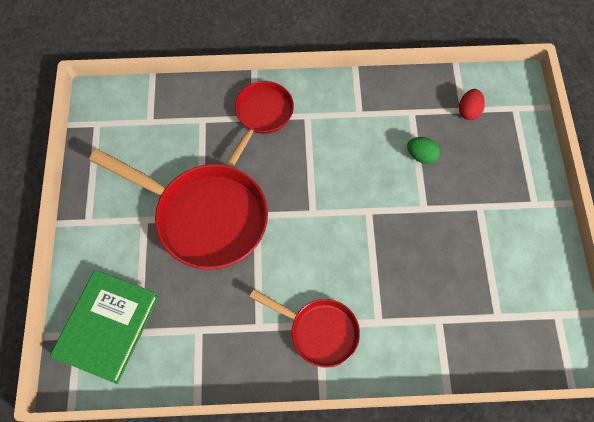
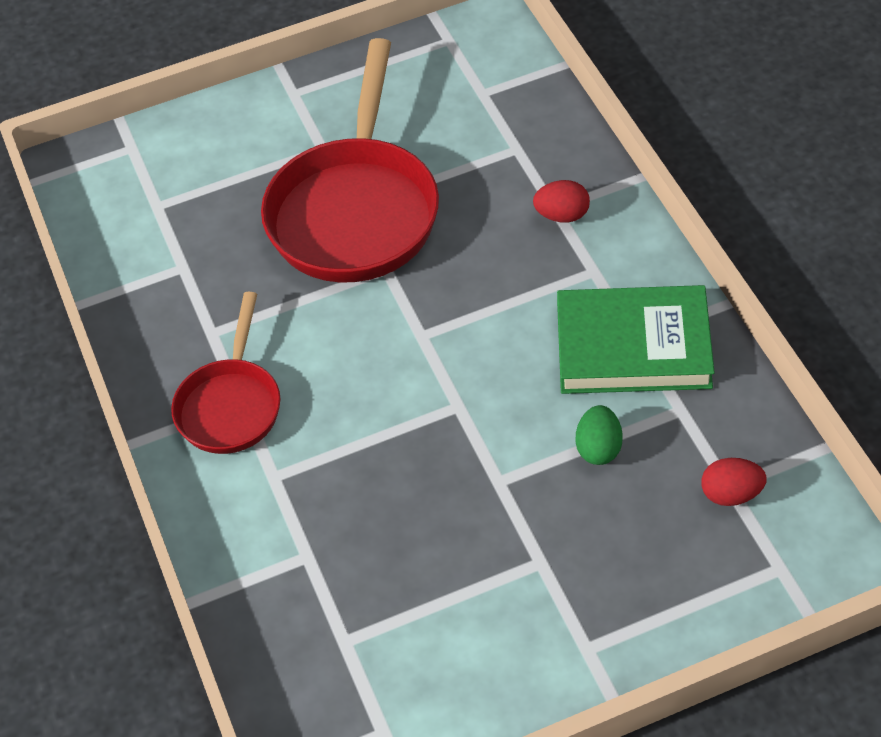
camera: 75 degrees right, 15 degrees down
green book [50,270,159,384] -> green book moved to [557,285,715,394]
red pan [227,81,294,166] -> red egg [533,180,590,223]

